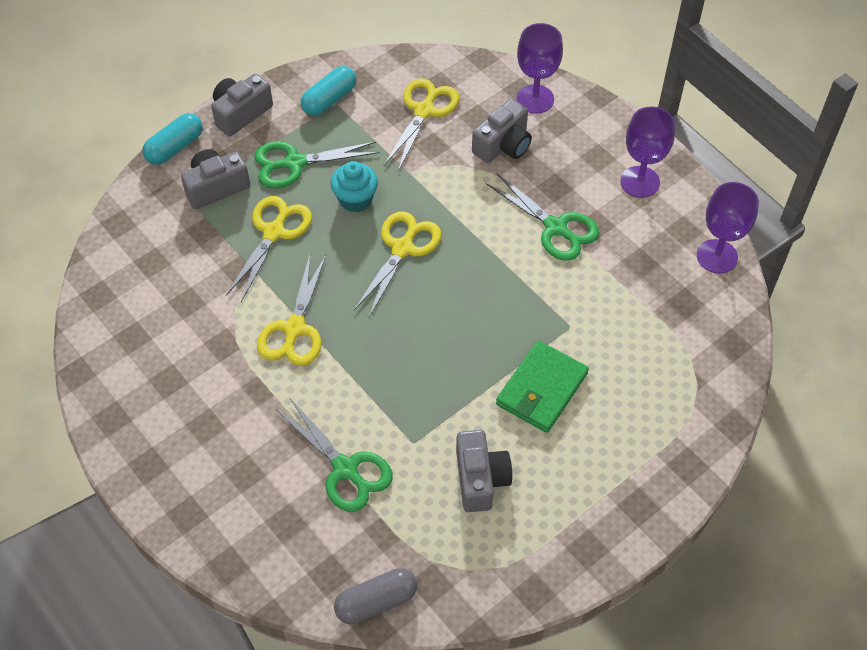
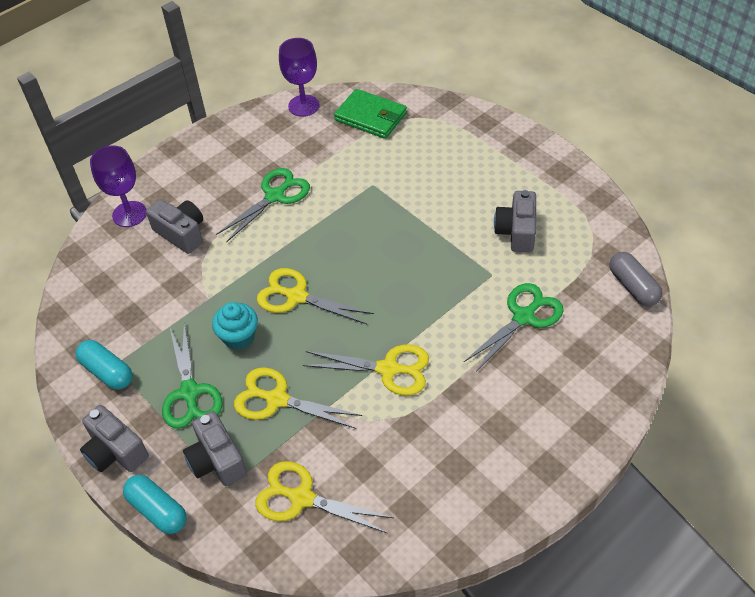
camera: 90 degrees left, 5 degrees down
yellow scissors [384,79,459,171] -> yellow scissors moved to [255,461,394,533]
grey camera [456,430,512,512] -> grey camera turned 75 degrees counterclockwise [494,190,536,252]
green wallet [496,340,589,433] -> green wallet moved to [334,89,407,139]
purple goblet [620,107,675,198] -> none

